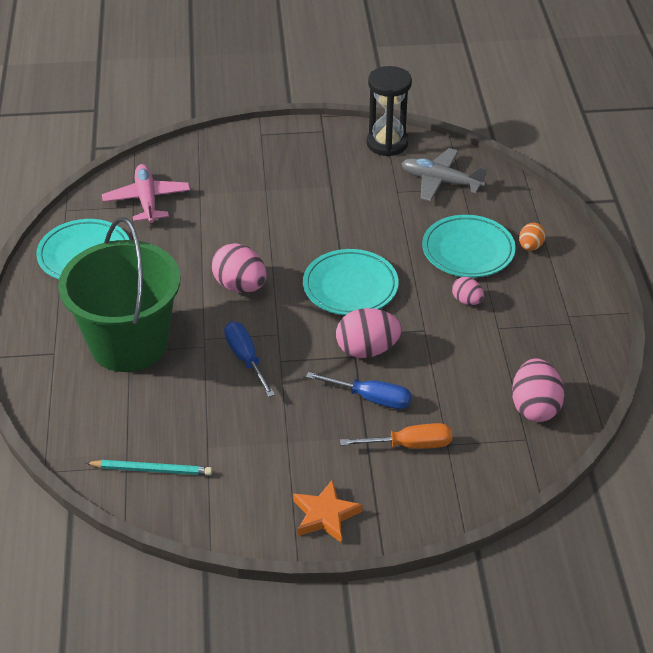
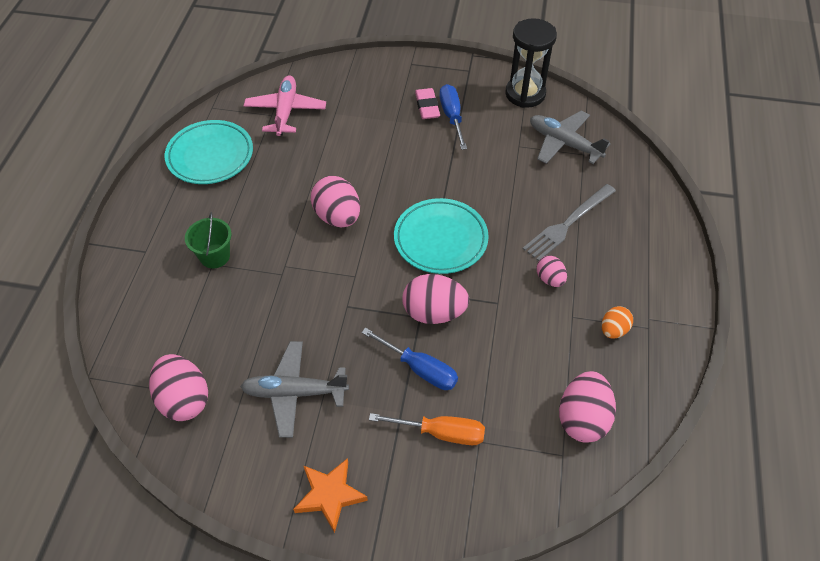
camera: 15 degrees right, 10 degrees up
green bucket [58,217,180,372] -> green bucket [185,212,231,268], size x0.40
turquoise pencil [86,460,212,476] -> pink egg [149,354,208,421]
blue screwdriver [224,322,275,397] -> blue screwdriver moved to [439,84,467,150]
turquoise plate [422,215,516,278] -> grey fork [523,184,616,261]
orange egg [519,223,546,251] -> orange egg moved to [602,306,633,339]
none -> grey plane [240,341,349,438]
none -> pink eraser [415,88,440,119]

